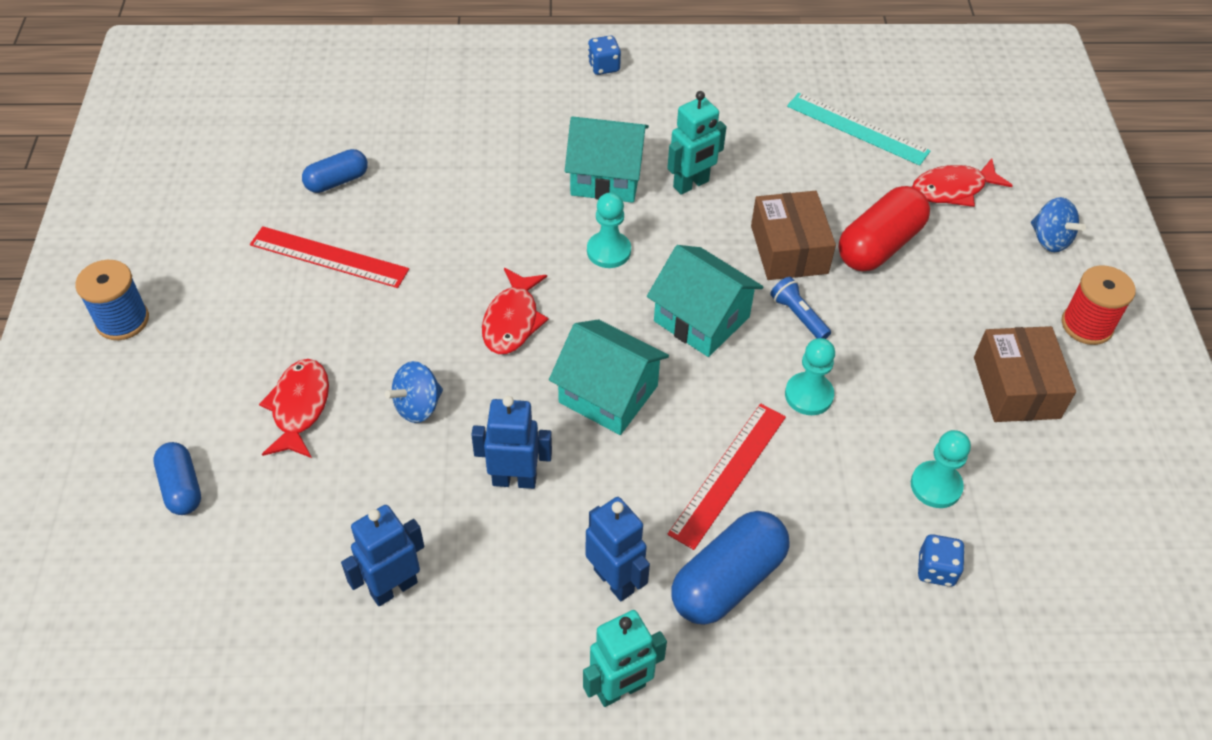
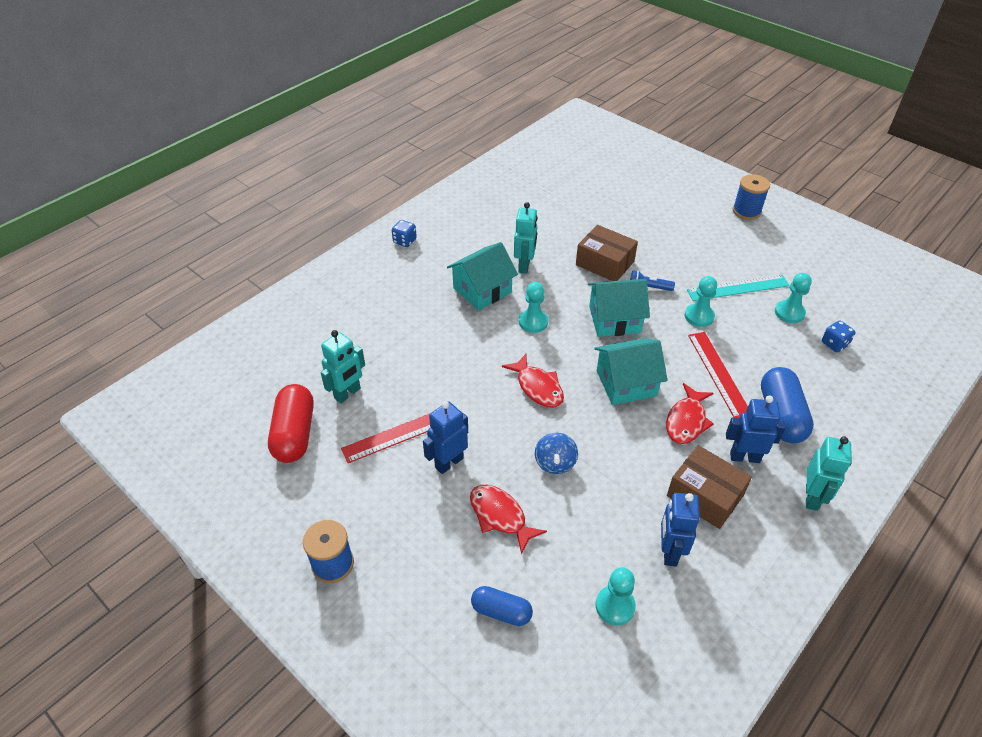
camera: 45 degrees left, 5 degrees down
blue capsule [302,149,368,193] -> turquoise robot [321,330,365,403]
blue robot [471,396,552,489] -> blue robot moved to [423,401,468,474]
turquoise ruler [787,93,930,166] -> turquoise ruler moved to [687,275,790,301]
red capsule [839,186,930,272] -> red capsule moved to [268,384,314,463]
red fish [912,158,1013,207] -> red fish moved to [666,383,714,444]
brown box [974,326,1076,422] -> brown box moved to [667,445,752,529]
blue spinning top [1031,197,1086,252] -> none
red spool [1062,265,1136,345] -> blue spool [733,174,770,220]
none -> turquoise pawn [596,567,636,625]

